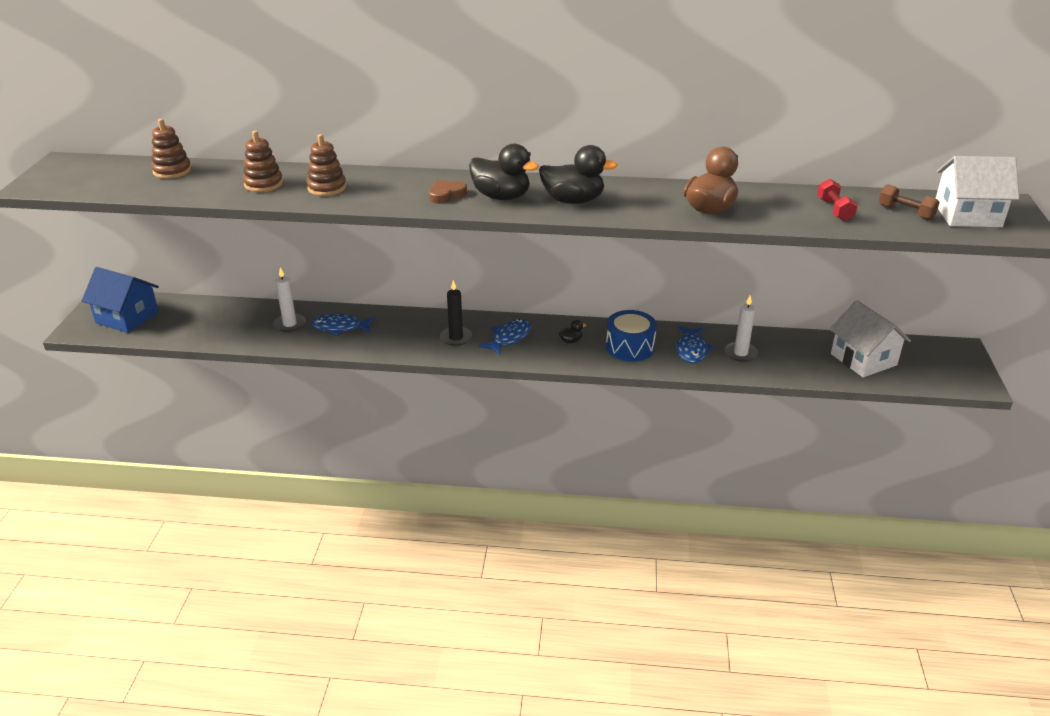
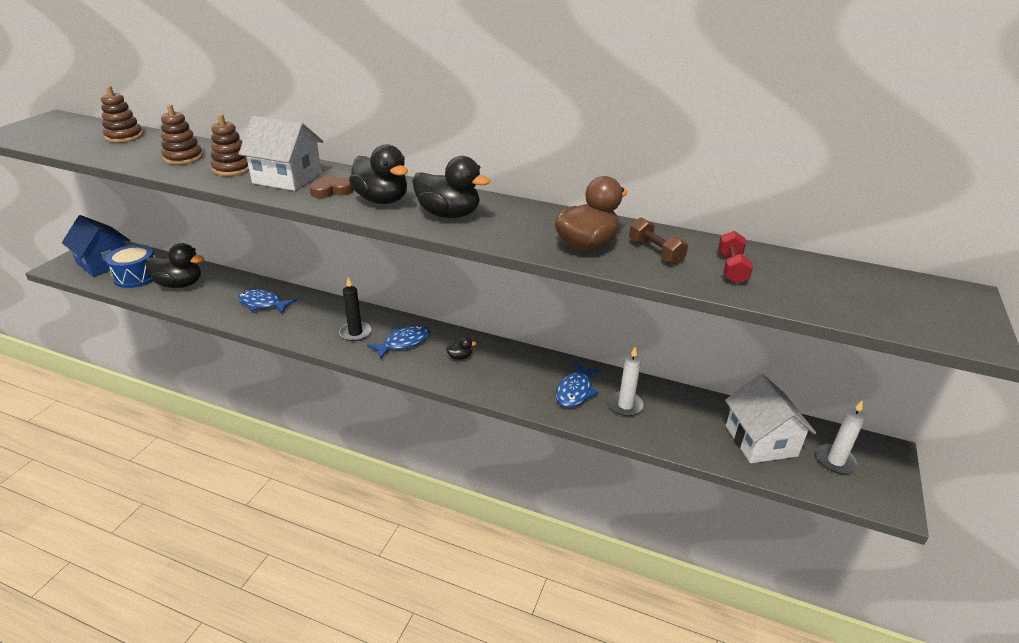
camera: 15 degrees right, 0 degrees up
white candle [273,267,306,332] -> white candle moved to [816,400,866,474]
blue drum [606,310,657,362] -> blue drum moved to [105,244,155,288]
brown dumbbell [878,184,940,220] -> brown dumbbell moved to [629,217,688,264]
white house [936,156,1019,227] -> white house moved to [238,116,323,191]
none -> black duck [146,243,204,288]

